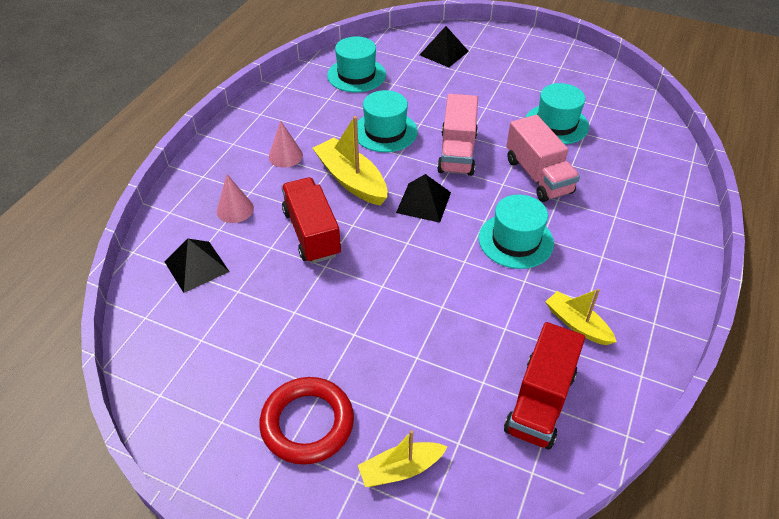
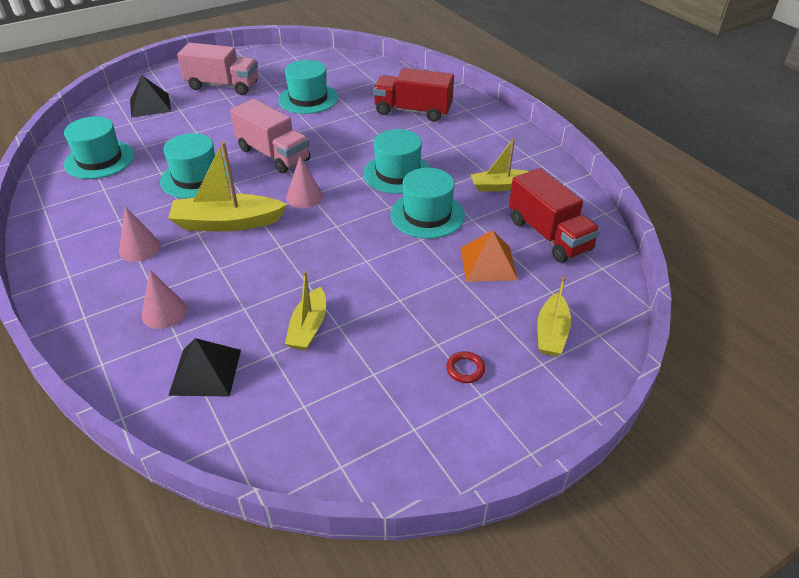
camera: 55 degrees left, 5 degrees down
red ring [259,377,354,465] -> red ring [446,351,485,383], size x0.41
red truck [281,177,341,264] -> red truck moved to [373,68,454,122]
black pyramid [396,174,451,223] -> pink cone [286,157,323,208]
pink truck [506,115,580,202] -> pink truck moved to [177,43,258,95]
none -> yellow boat [285,271,326,350]
none -> turquoise hat [390,168,465,239]
none -> orange pyramid [460,230,518,282]

